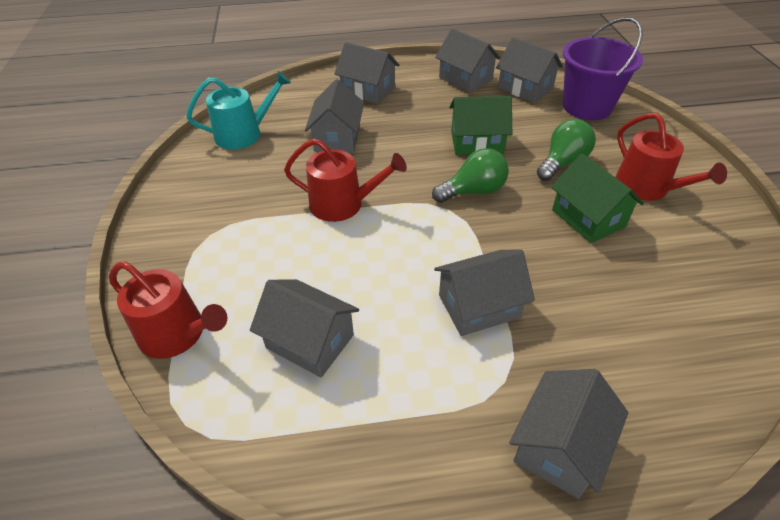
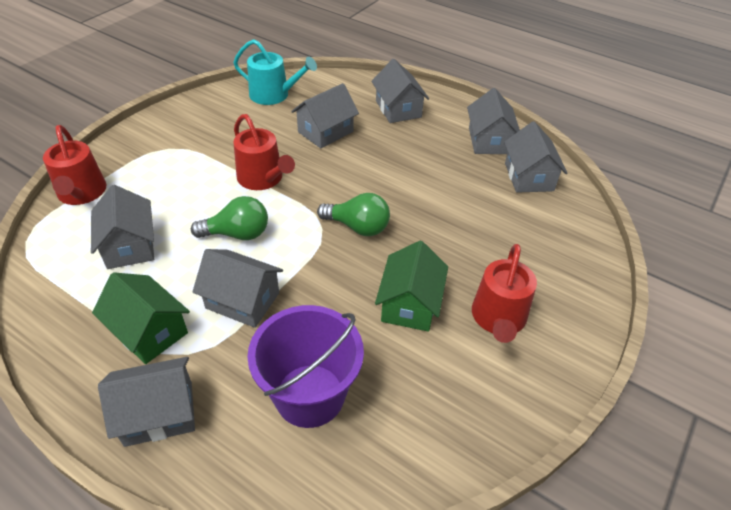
camera: 40 degrees right, 0 degrees up
green house [450,96,512,155] -> green house moved to [92,272,190,364]
green light bulb [537,119,596,181] -> green light bulb moved to [191,196,268,240]
purple bucket [563,17,643,120] -> purple bucket moved to [248,305,364,428]

